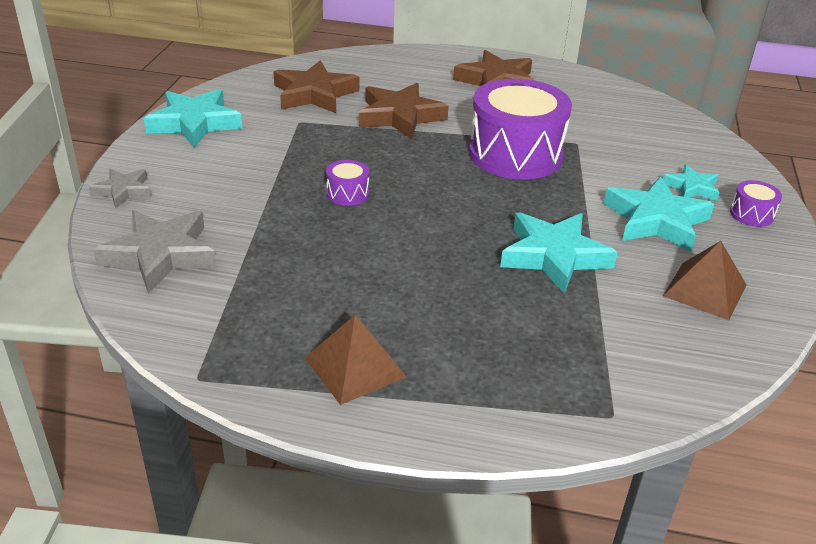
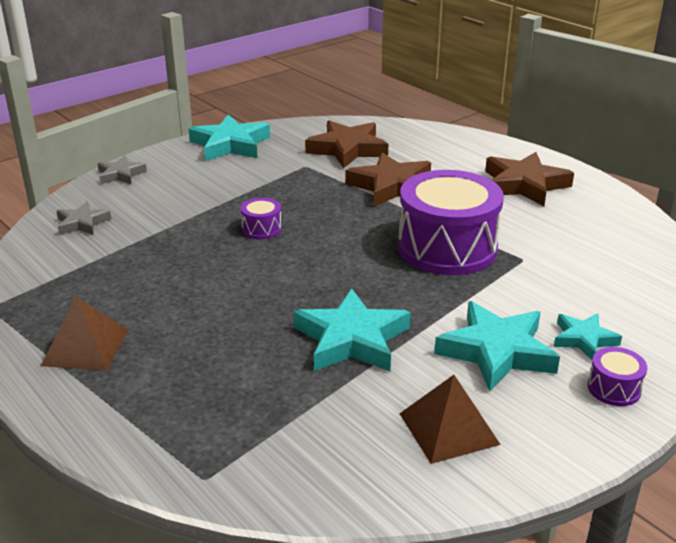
camera: 40 degrees right, 5 degrees down
grey star [93,210,216,294] -> grey star [57,202,111,235], size x0.56

